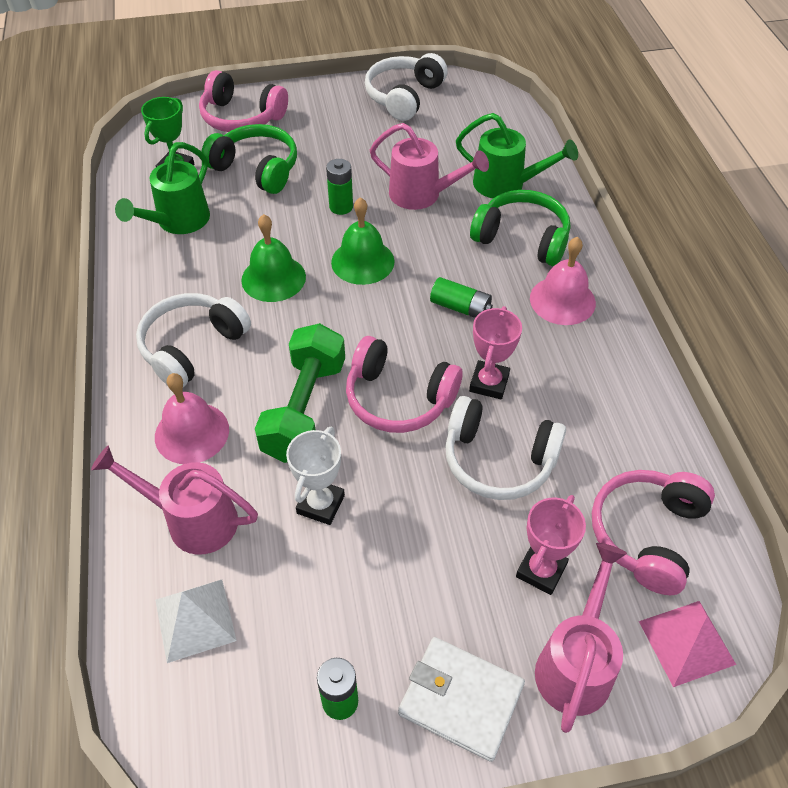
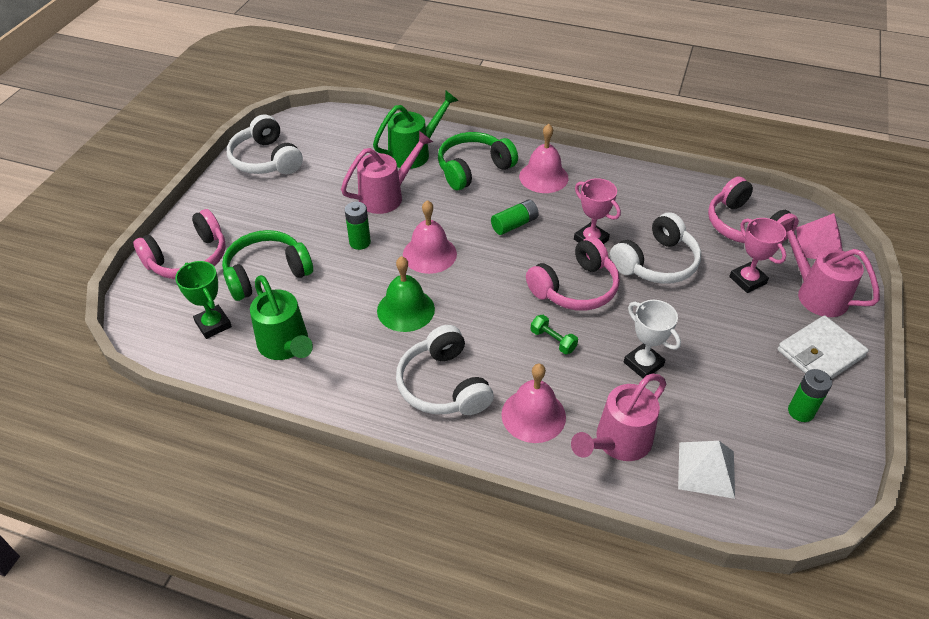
camera: 60 degrees left, 5 degrees down
green dumbbell [255,323,345,463] -> green dumbbell [531,315,578,354], size x0.43
green bell [331,197,394,285] -> pink bell [403,200,457,274]

